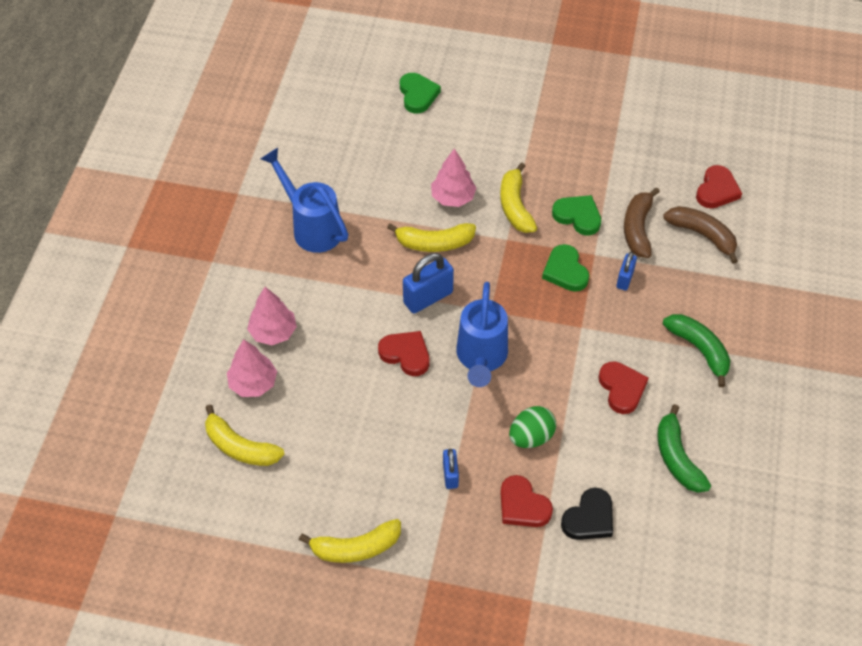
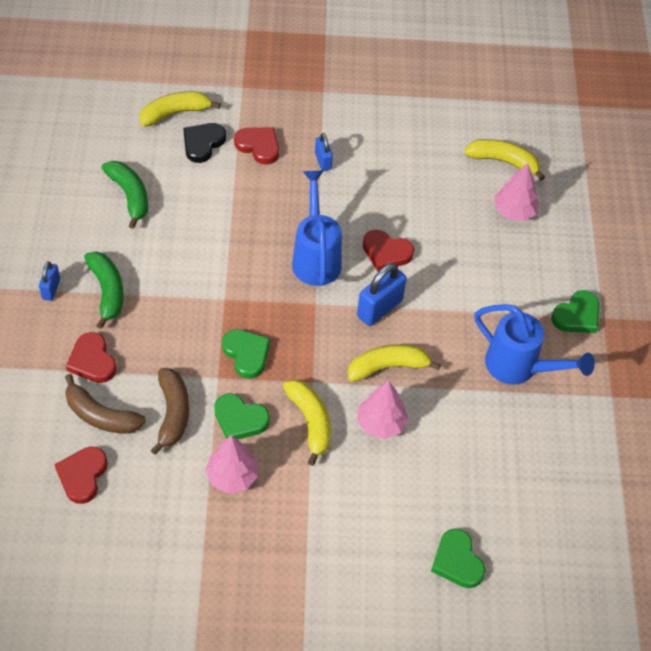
camera: 165 degrees right, 0 degrees up
pink tree [247,287,297,345] -> pink tree moved to [205,435,258,494]
yellow banana [299,519,401,563] -> yellow banana moved to [139,91,221,127]
green egg [509,406,556,448] -> none
red heart [598,361,649,414] -> red heart moved to [66,332,117,383]
blue padlock [616,252,637,291] -> blue padlock moved to [39,261,60,301]
green banana [663,314,730,387] -> green banana turned 150 degrees counterclockwise [84,252,124,329]
none -> green heart [551,290,599,333]

